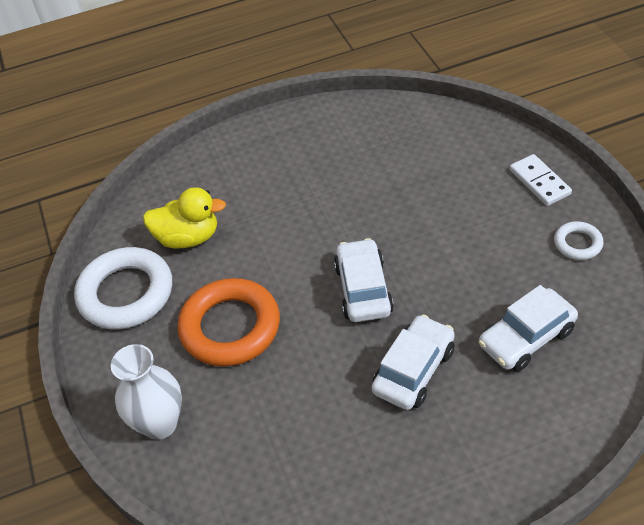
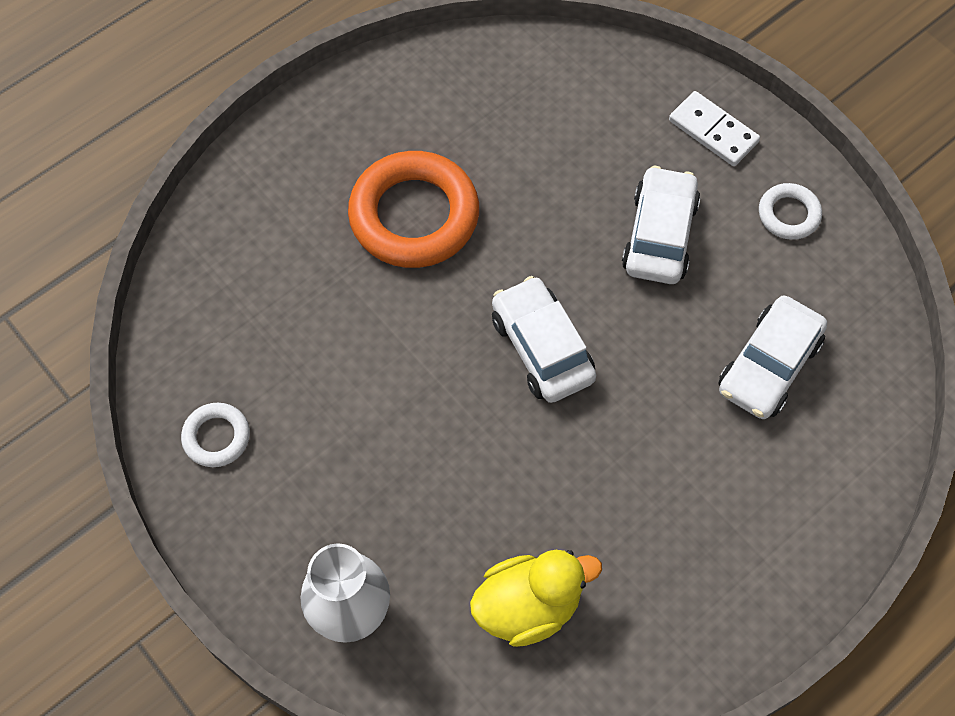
camera: 25 degrees left, 15 degrees up
white ring [74,247,172,329] -> white ring [181,403,250,467], size x0.48
yellow duck [143,187,226,249] -> yellow duck moved to [470,550,602,647]
orange ring [177,278,280,366] -> orange ring moved to [348,151,479,268]
white car [371,314,455,410] -> white car moved to [622,166,700,284]

